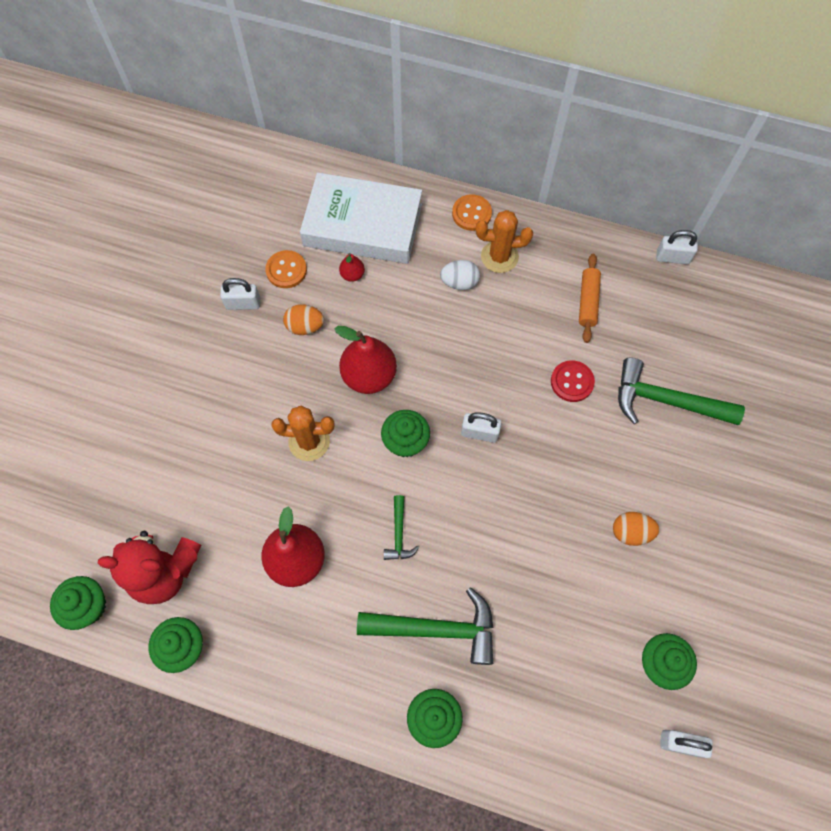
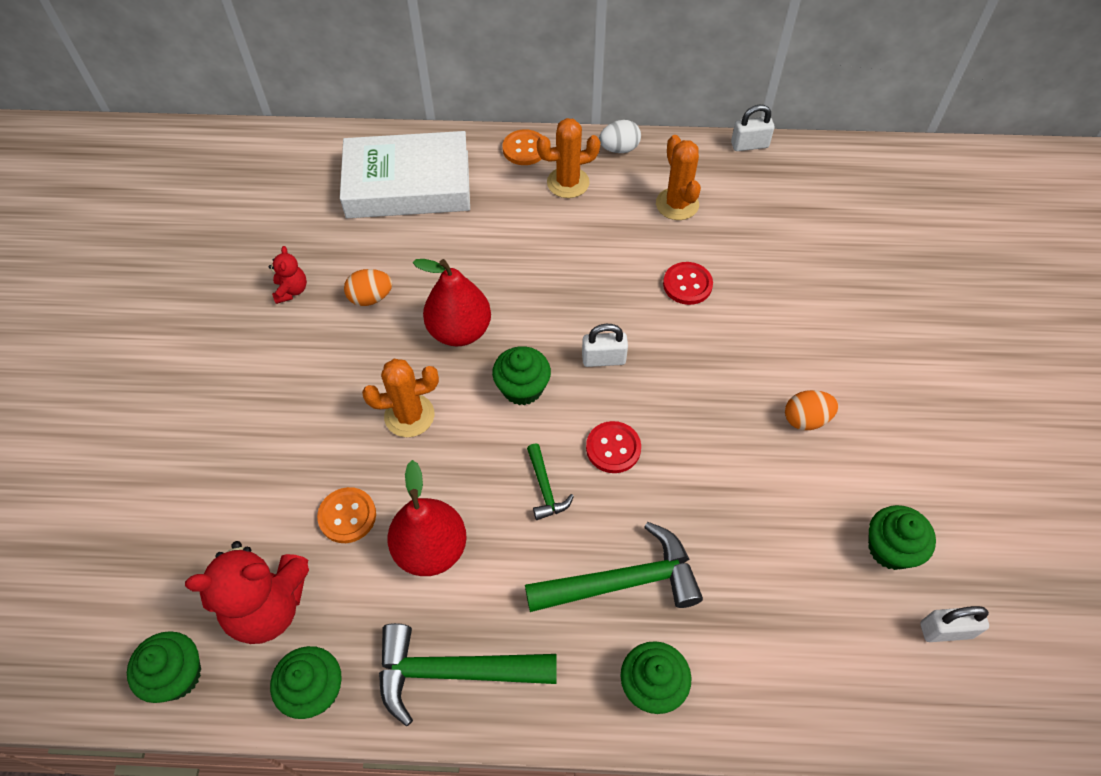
camera: 15 degrees left, 10 degrees down
white padlock [220,278,260,310] -> red teddy bear [268,246,307,304]
orange button [265,250,307,288] -> orange button moved to [317,487,376,543]
red pear [339,253,365,282] -> none
white egg [440,260,480,290] -> white egg moved to [599,120,641,153]
orange rolling pin [579,254,601,343] -> orange cactus [656,135,701,220]
green hammer [618,358,745,425] -> green hammer moved to [379,623,557,726]
none -> red button [586,421,641,473]

